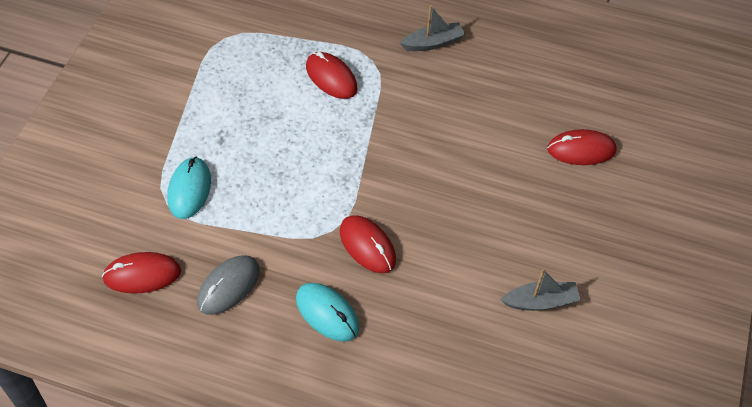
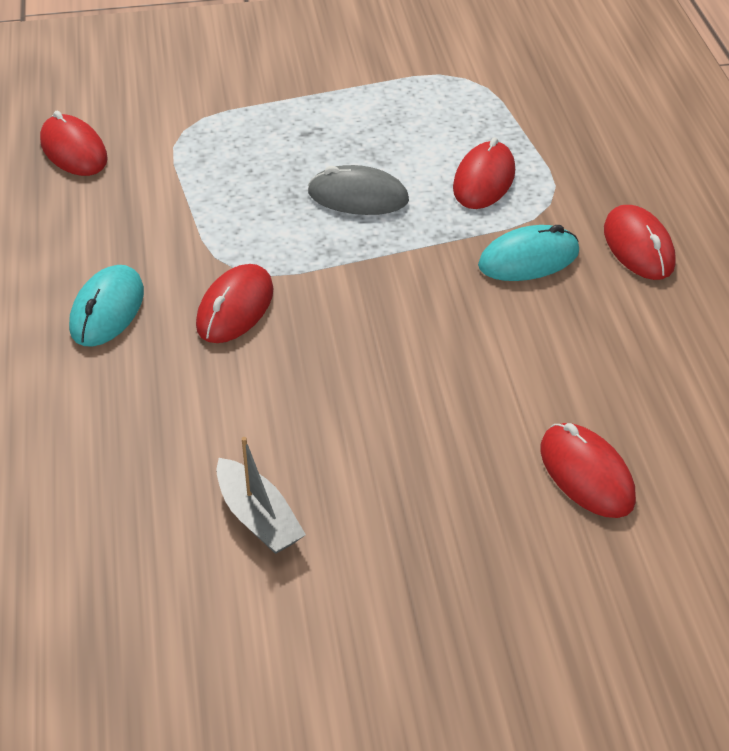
camera: 65 degrees right, 10 degrees down
turquoise mouse [167,157,211,219] -> turquoise mouse moved to [478,225,579,281]
grey mouse [197,255,260,315] -> grey mouse moved to [308,165,409,215]
grey boat [400,5,465,51] -> red mouse [604,205,676,280]

